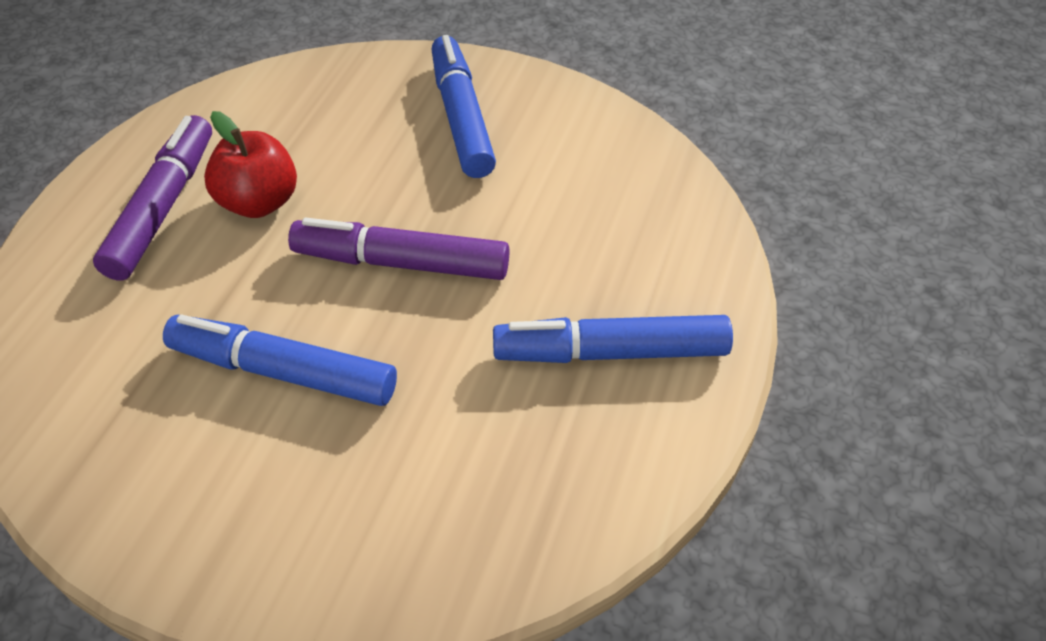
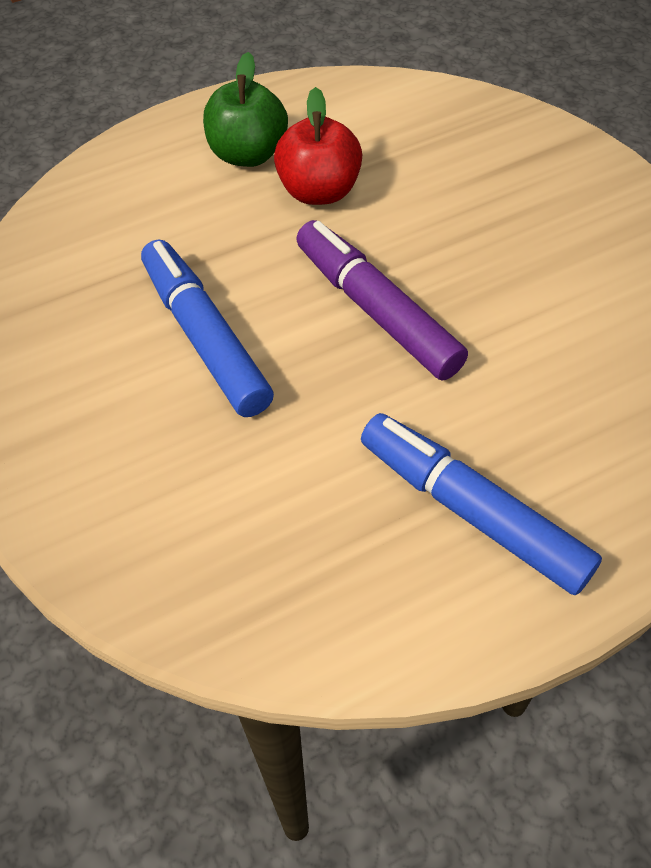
camera: 45 degrees right, 5 degrees up
purple marker [93,115,212,281] -> green apple [203,52,288,167]
blue marker [431,35,496,178] -> none

